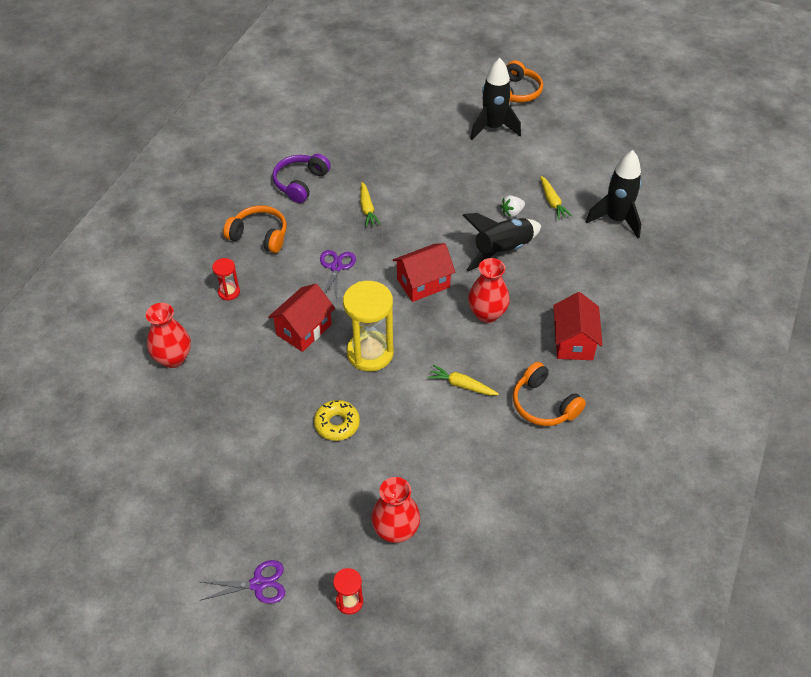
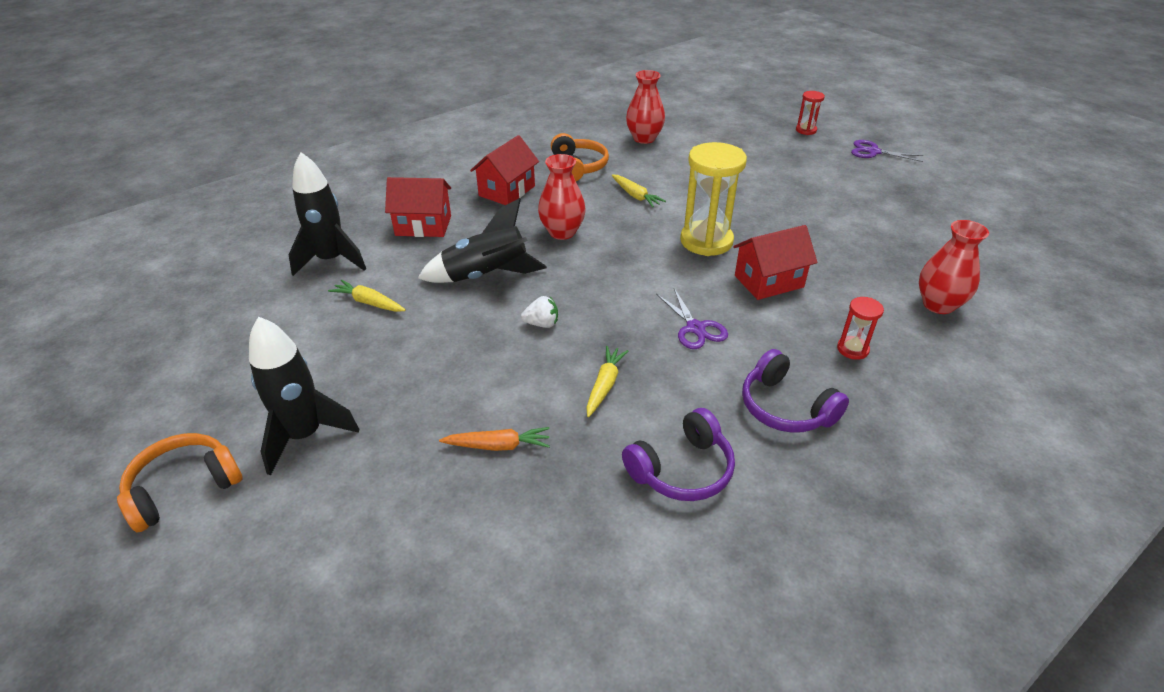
camera: 150 degrees left, 10 degrees down
orange headphones [223,205,287,253] -> purple headphones [742,349,849,433]
yellow donut [314,400,360,441] -> none
purple scissors [320,250,356,302] -> purple scissors turned 60 degrees counterclockwise [656,289,728,349]
red vase [371,477,420,543] -> red vase moved to [626,70,665,144]
red house [393,243,455,302] -> red house moved to [385,177,451,237]
white strawberry [500,195,525,217] -> white strawberry moved to [521,296,558,328]
yellow carrot [540,176,572,220] -> yellow carrot turned 75 degrees counterclockwise [328,280,406,312]
none -> orange carrot [439,427,550,451]

